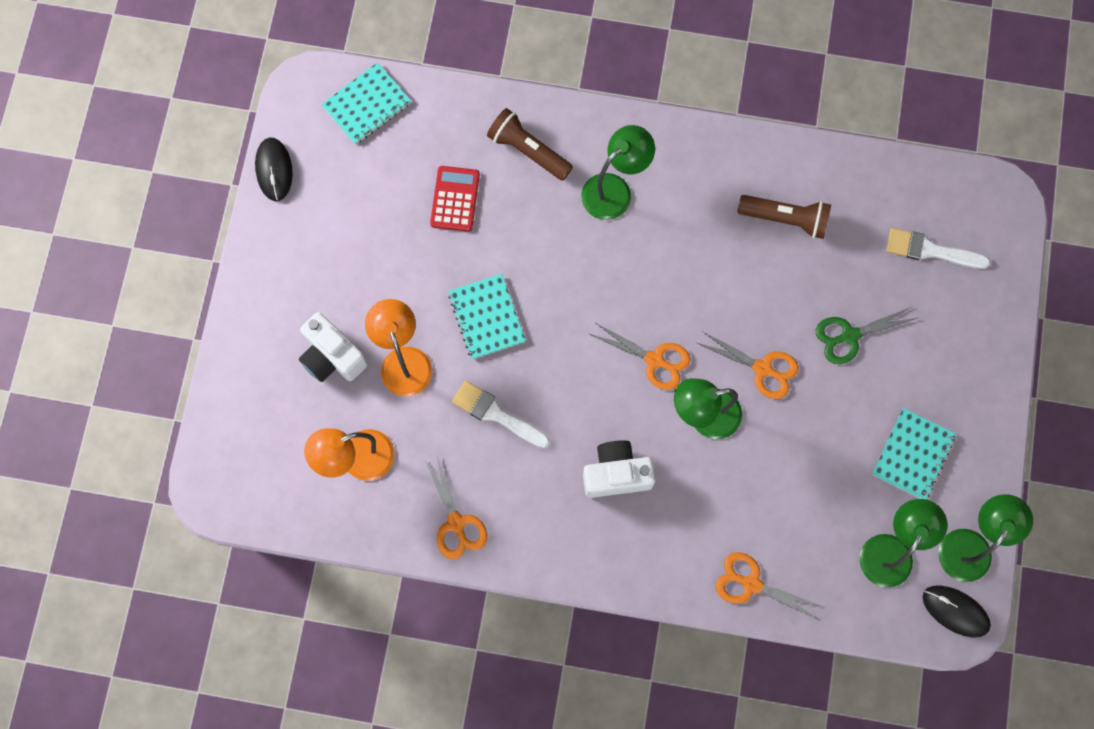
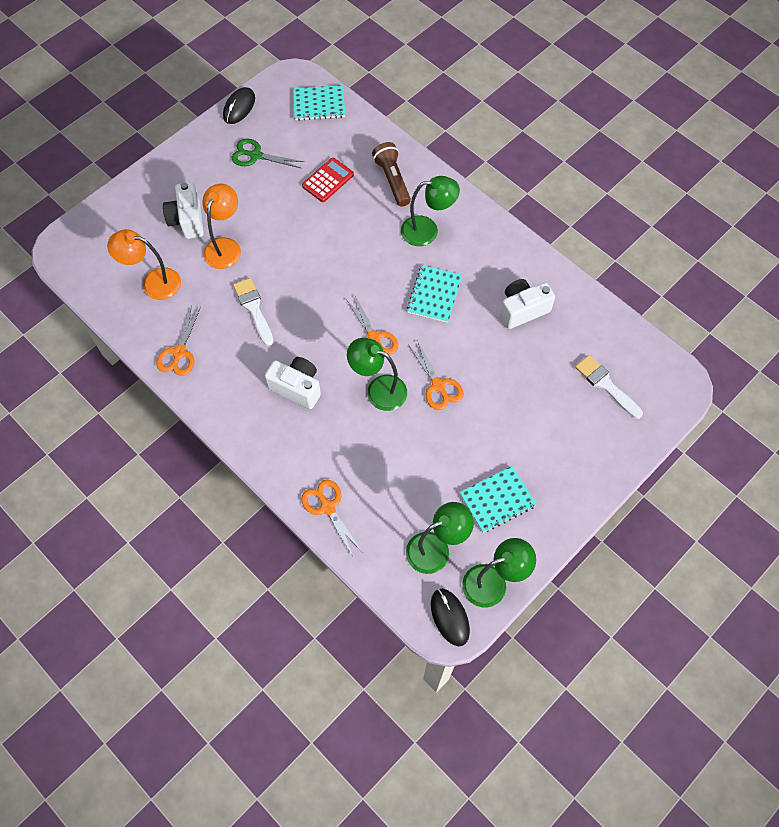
camera: 35 degrees right, 10 degrees down
turquoise notebook [448,274,526,359] -> turquoise notebook moved to [407,265,462,323]
brown flashlight [737,195,831,239] -> white camera [500,279,555,329]
green scissors [816,307,917,364] -> green scissors moved to [232,139,304,168]

